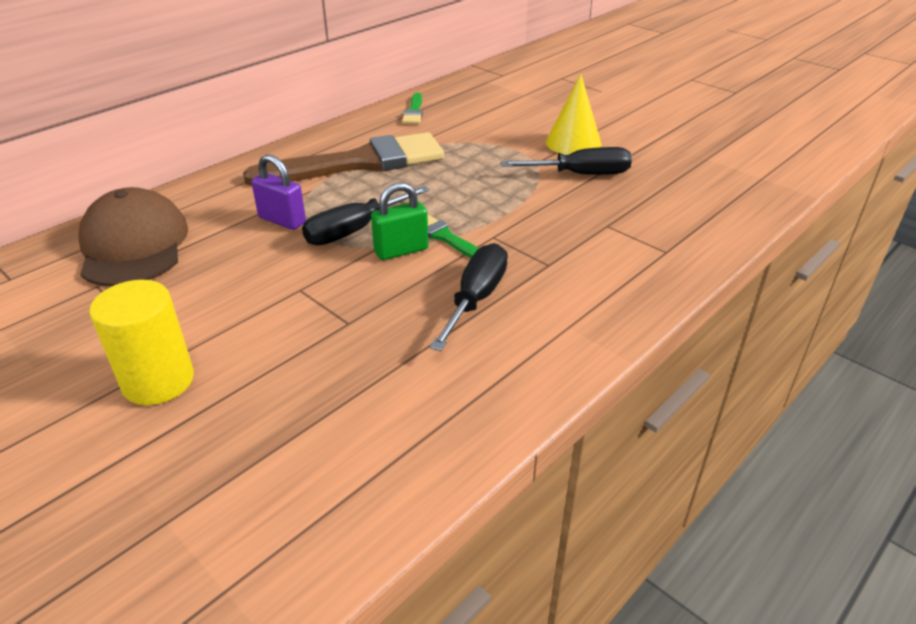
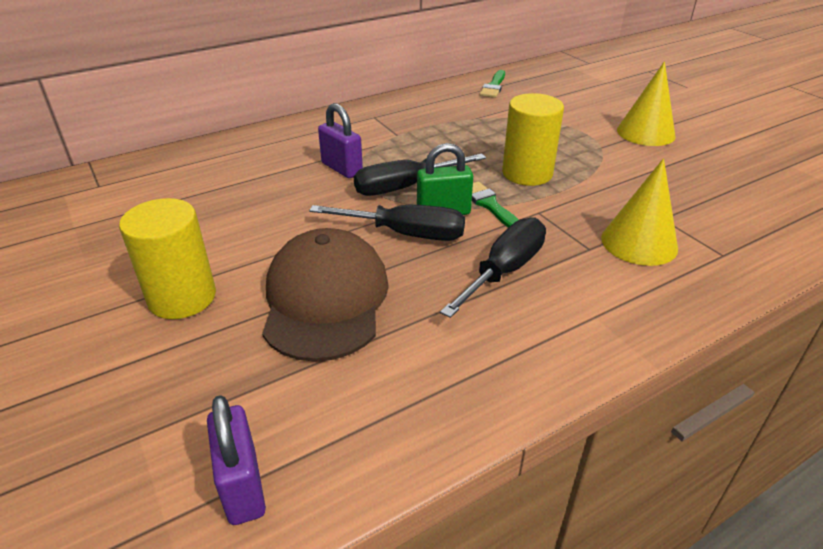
camera: 15 degrees right, 0 degrees up
brown cap [78,187,188,287] -> brown cap moved to [262,228,389,362]
brown brush [243,132,444,186] -> none
black screwdriver [501,147,632,175] -> black screwdriver moved to [309,205,465,241]
none -> purple padlock [207,395,266,525]
none -> yellow cylinder [502,93,564,186]
none -> yellow cone [601,158,678,266]

